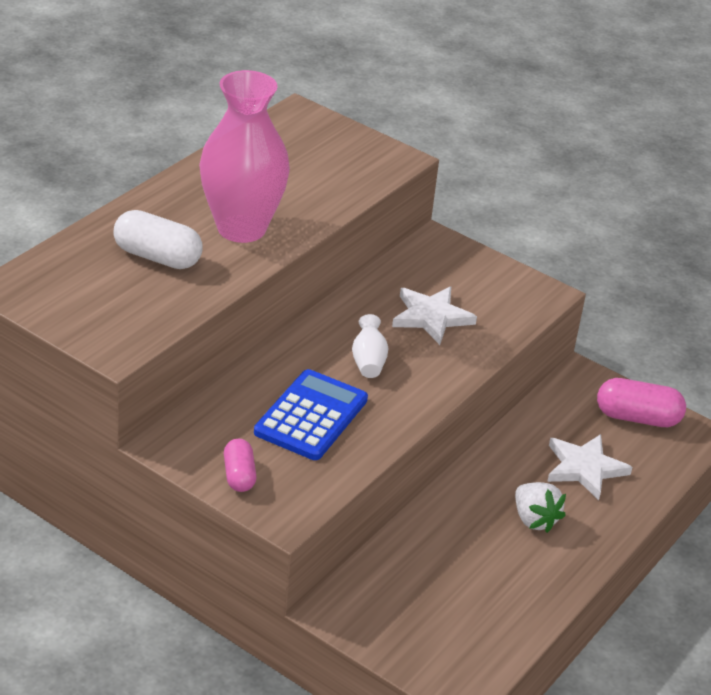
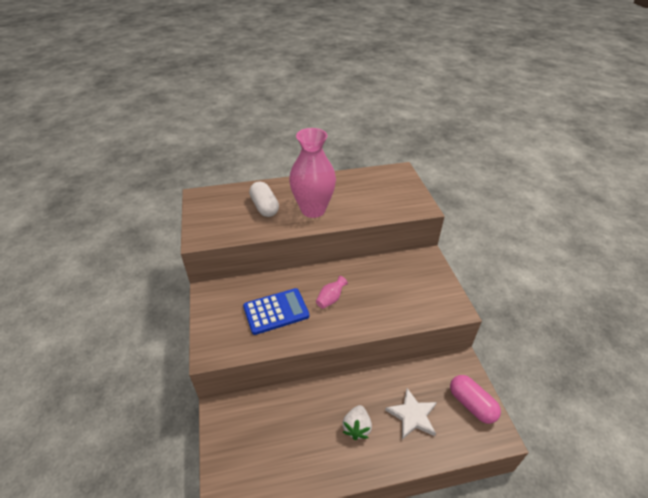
camera: 45 degrees right, 5 degrees up
pink capsule [224,439,257,492] -> none
white vase [352,314,388,378] -> pink vase [316,276,348,309]
white star [392,287,477,345] -> none

